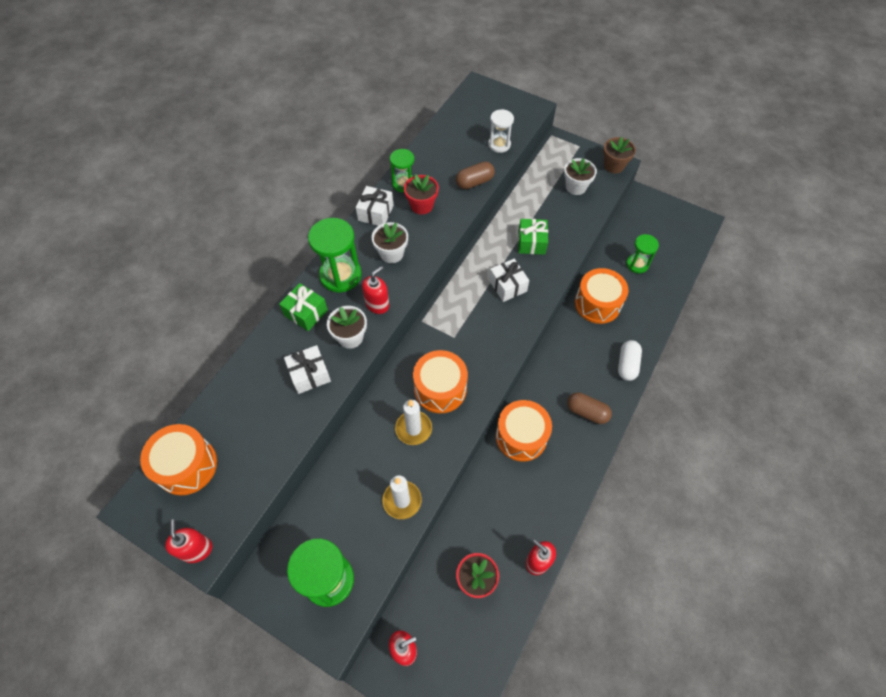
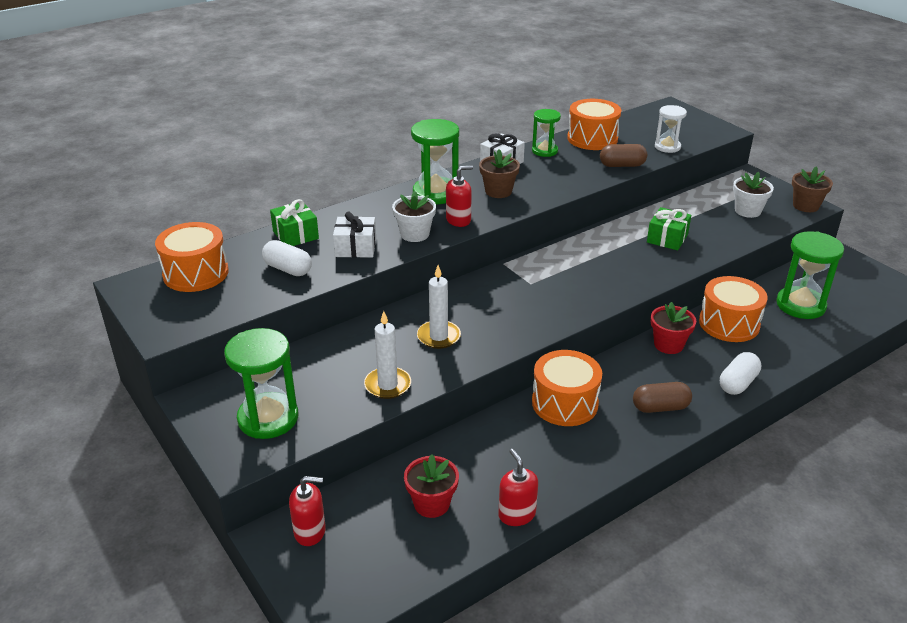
camera: 25 degrees right, 25 degrees down
red soap dispenser [165,519,212,563] -> none
green gift [279,283,328,331] -> green gift moved to [270,199,319,246]
white flower pot [372,222,408,263] -> brown flower pot [479,149,520,198]
red flower pot [404,174,439,215] -> red flower pot moved to [651,302,696,354]
orange drum [413,350,468,413] -> orange drum moved to [567,99,621,150]
white gift [489,259,529,302] -> none
brown capsule [567,392,612,424] -> brown capsule turned 60 degrees counterclockwise [633,382,692,413]
green hourglass [626,234,659,273] -> green hourglass [776,231,844,319], size x1.63
none -> white capsule [262,240,312,276]

